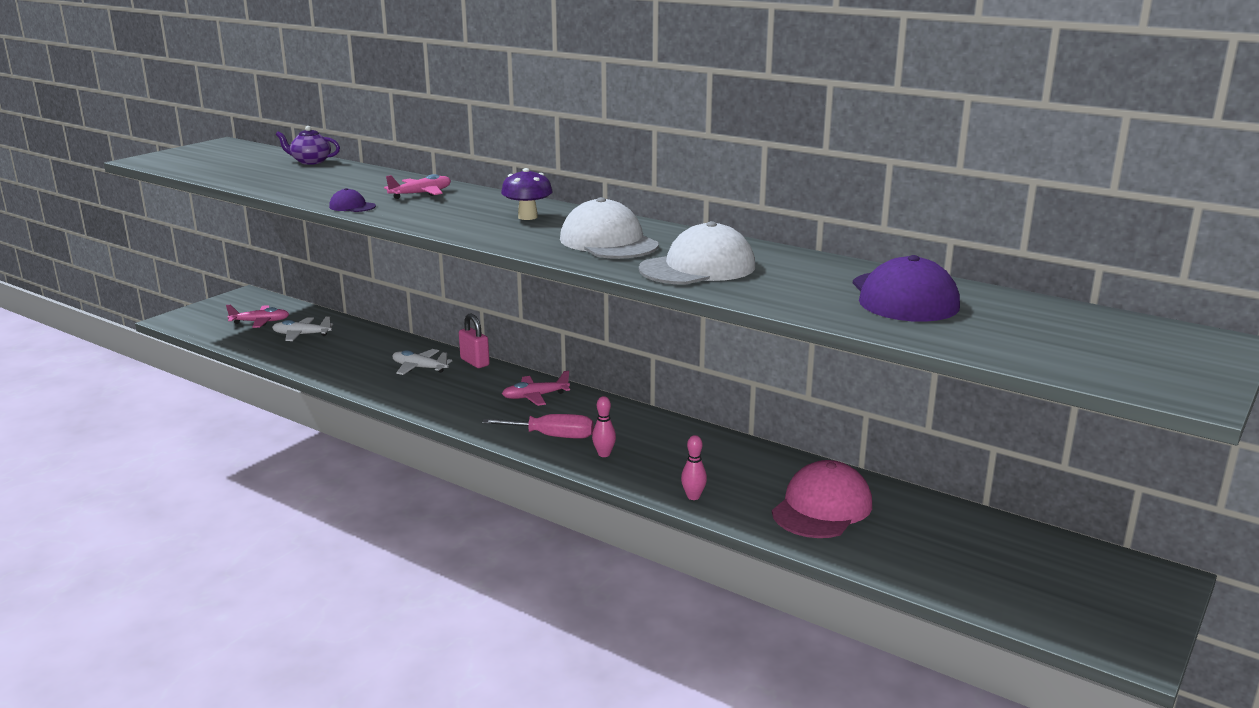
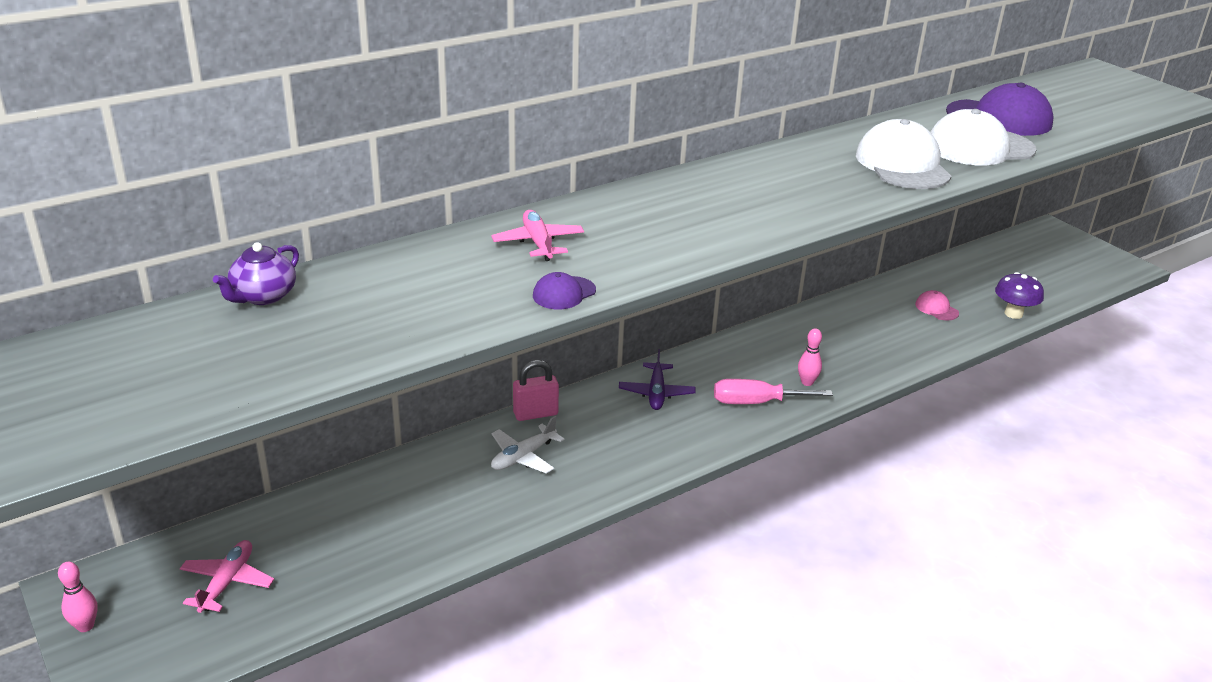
camera: 70 degrees left, 10 degrees up
white plane [272,316,333,341] -> none
pink screwdriver [482,414,593,439] -> pink screwdriver turned 120 degrees counterclockwise [714,379,833,404]
purple mushroom [501,168,553,220] -> purple mushroom moved to [995,272,1044,319]
pink plane [502,371,570,406] -> purple plane [619,349,695,410]
white cap [560,197,659,259] -> white cap moved to [930,109,1036,165]
pink bowling pin [681,435,707,500] -> pink bowling pin moved to [58,562,98,632]
pink cap [772,460,872,538] -> pink cap [915,290,959,321], size x0.47

